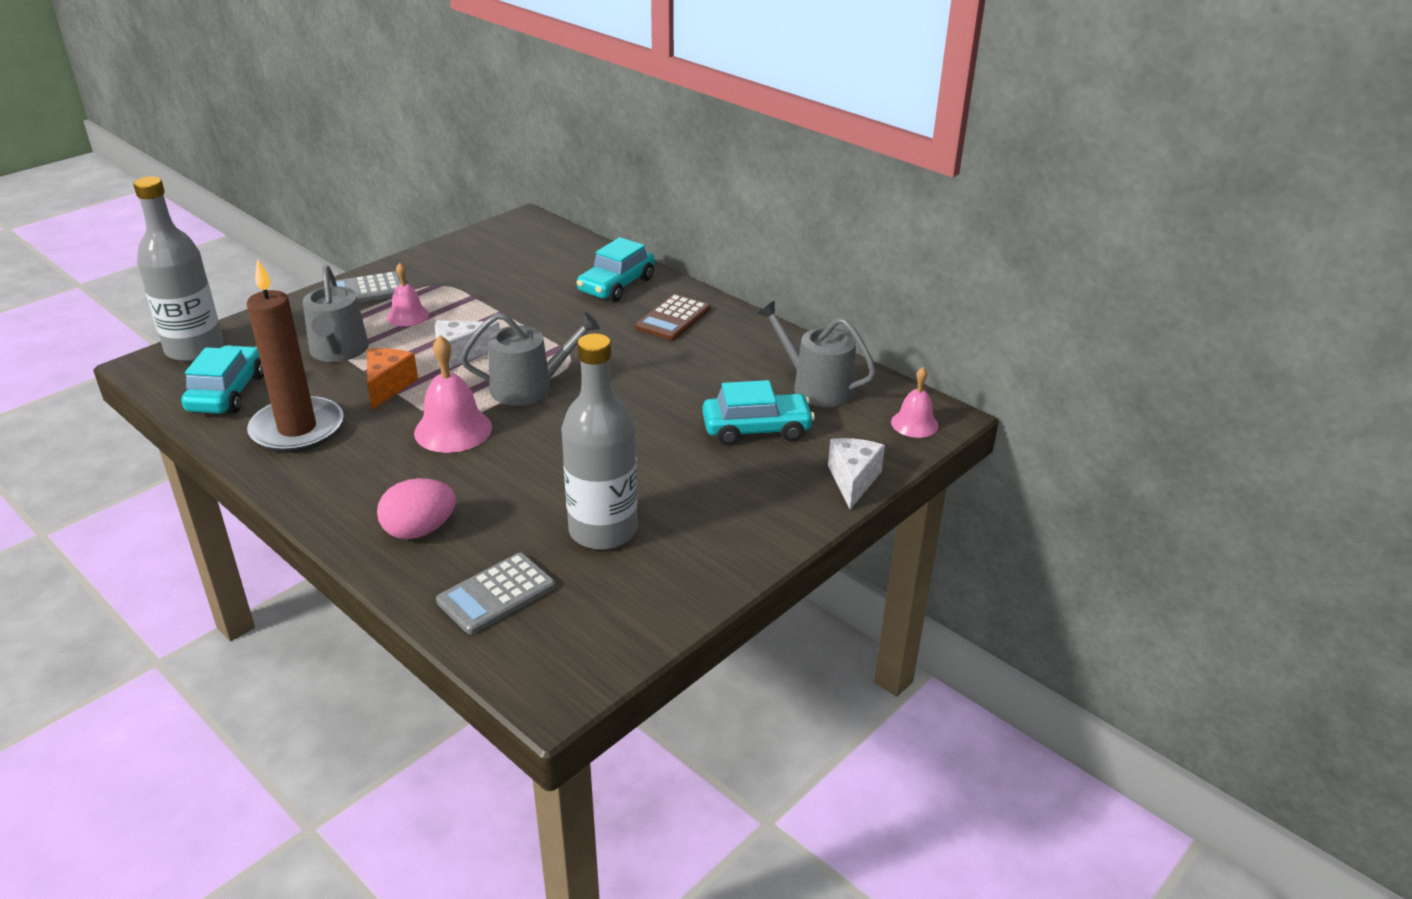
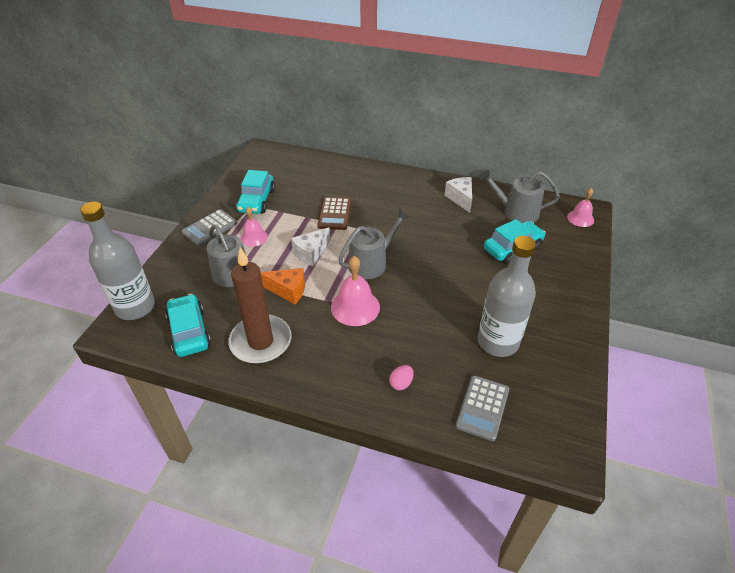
camera: 25 degrees left, 10 degrees up
orange cheese [367,348,418,410] -> orange cheese turned 120 degrees clockwise [260,268,305,304]
pink egg [377,478,456,539] -> pink egg [389,365,414,390], size x0.57
turquoise car [577,237,655,302] -> turquoise car moved to [236,170,275,214]
brown calculator [635,294,710,341] -> brown calculator moved to [318,197,351,230]
white cheese [828,438,885,510] -> white cheese moved to [444,177,472,213]

